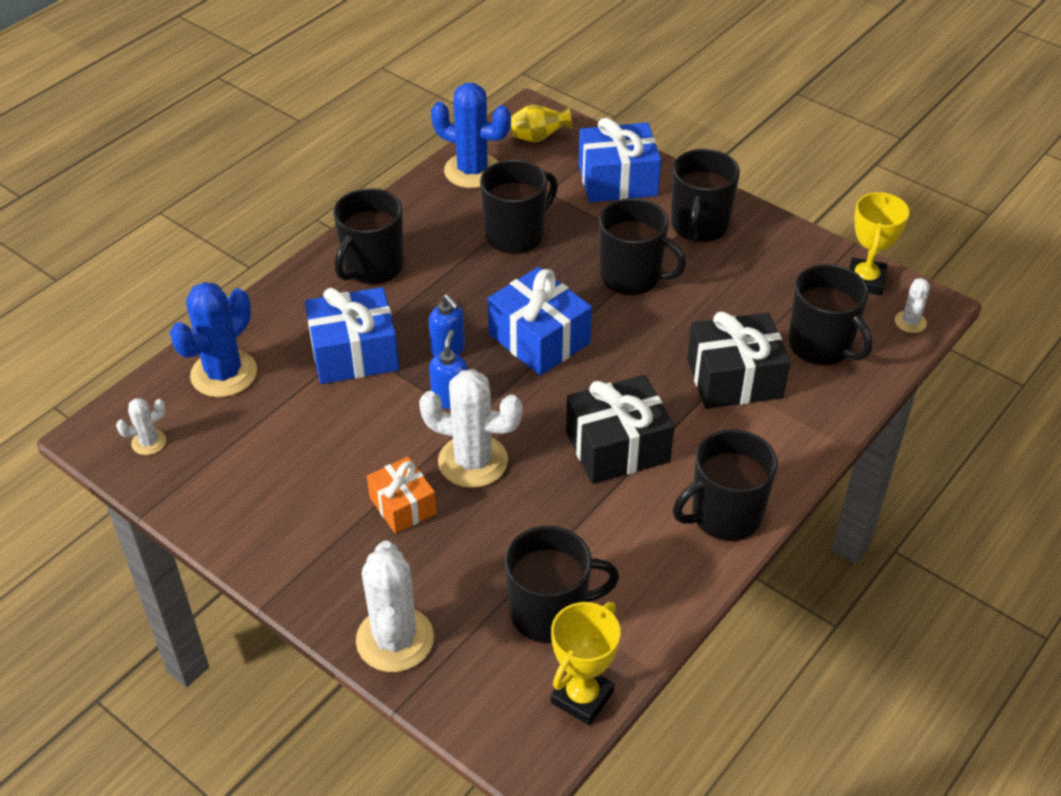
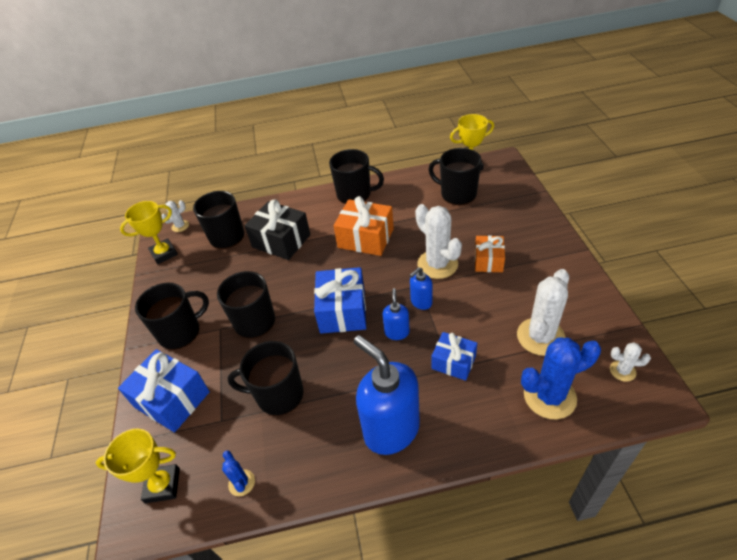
camera: 135 degrees left, 0 degrees up
blue gift [305,287,399,384] -> blue gift [432,332,477,381], size x0.62
black mug [333,188,404,285] -> blue soap dispenser [354,335,420,455]
white cactus [356,541,434,672] -> white cactus moved to [517,269,569,356]
blue cactus [431,83,511,188] -> blue cactus [222,450,255,496], size x0.50
yellow vase [511,105,573,142] -> yellow trophy [96,429,180,503]
black gift [566,375,674,484] -> orange gift [334,196,394,256]

